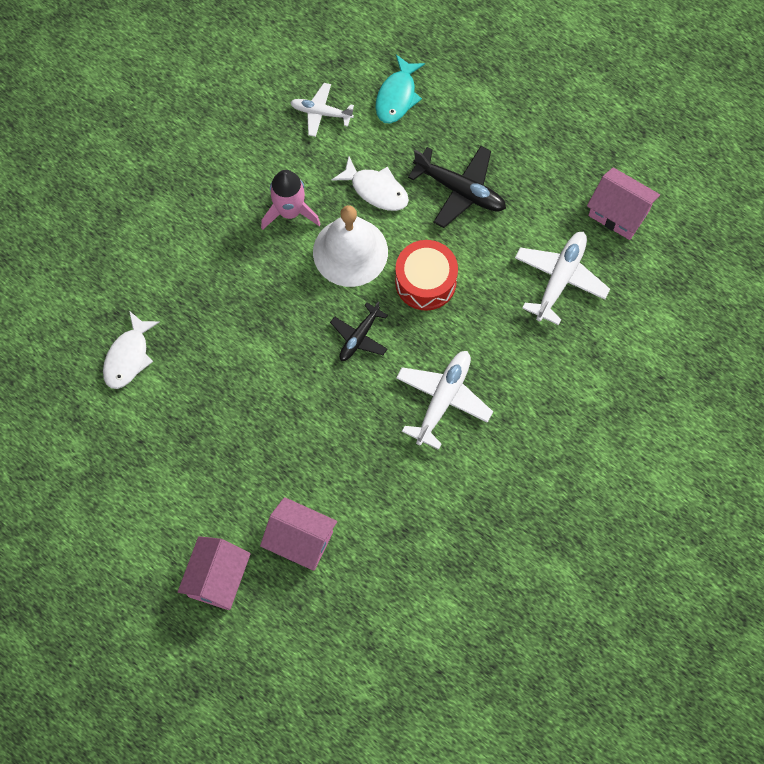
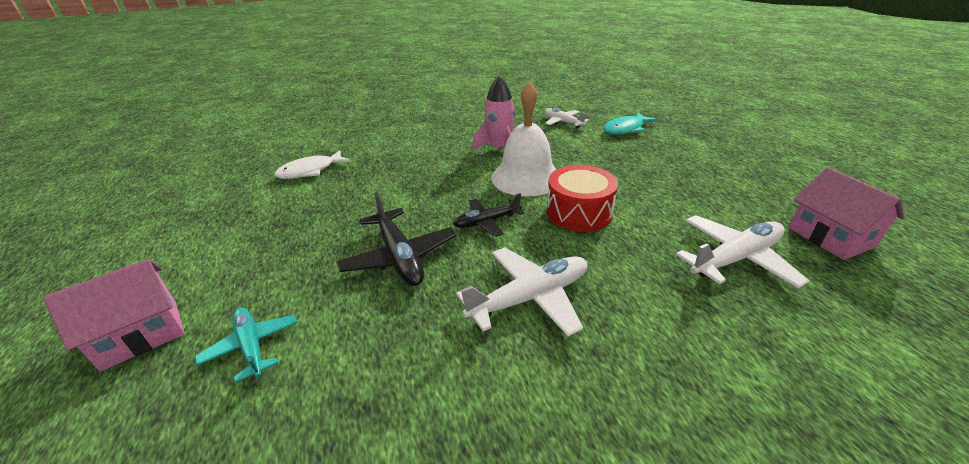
camera: 35 degrees right, 35 degrees down
pink house [260,497,337,571] -> turquoise plane [195,307,298,383]
white fish [332,156,409,211] -> none
black plane [408,146,506,228] -> black plane moved to [337,192,456,286]

